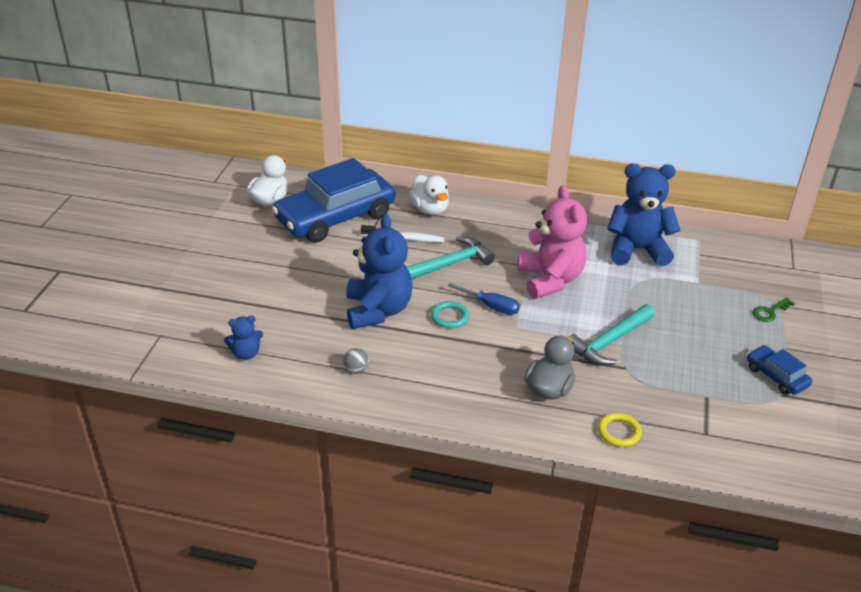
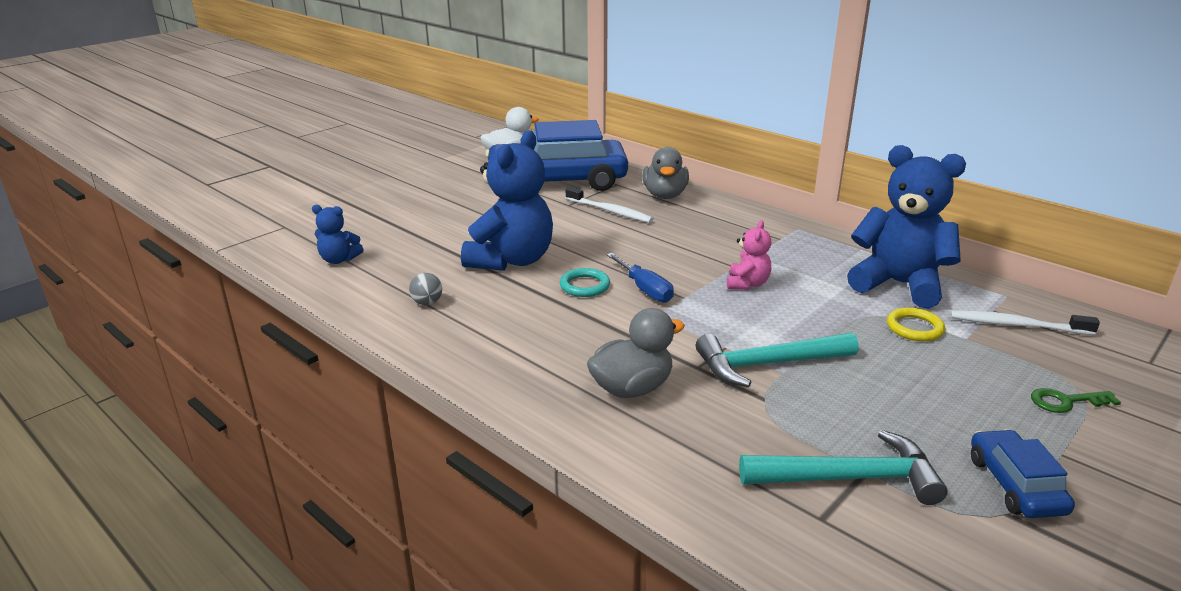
camera: 30 degrees right, 10 degrees down
turquoise hammer [407,237,495,279] -> turquoise hammer moved to [739,430,947,505]
white duck [409,175,449,215] -> grey duck [642,147,689,199]
pink teddy bear [518,185,587,299] -> pink teddy bear [727,220,771,290], size x0.48
yellow ring [598,413,642,447] -> yellow ring moved to [887,308,945,341]
none -> white toothbrush [950,310,1100,335]

